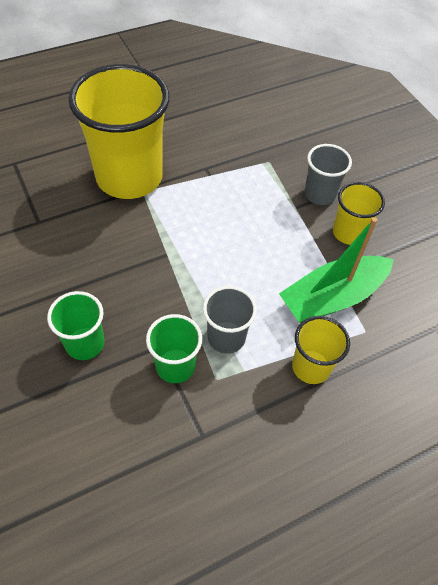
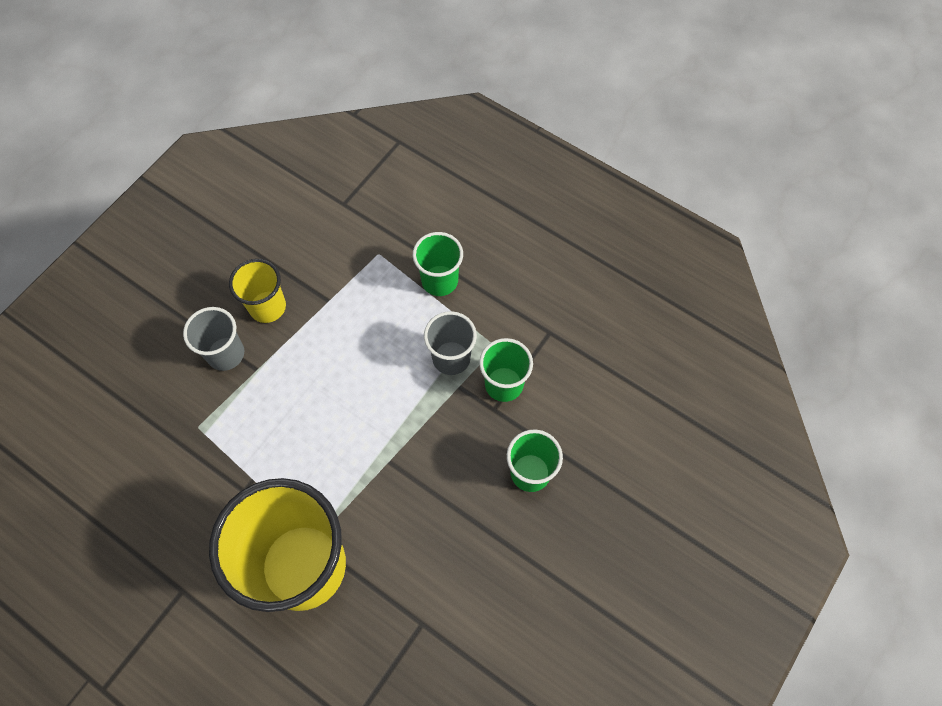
camera: 115 degrees left, 10 degrees up
green boat [279,217,394,323] -> none
yellow cup [292,316,350,384] -> green cup [413,232,463,296]

